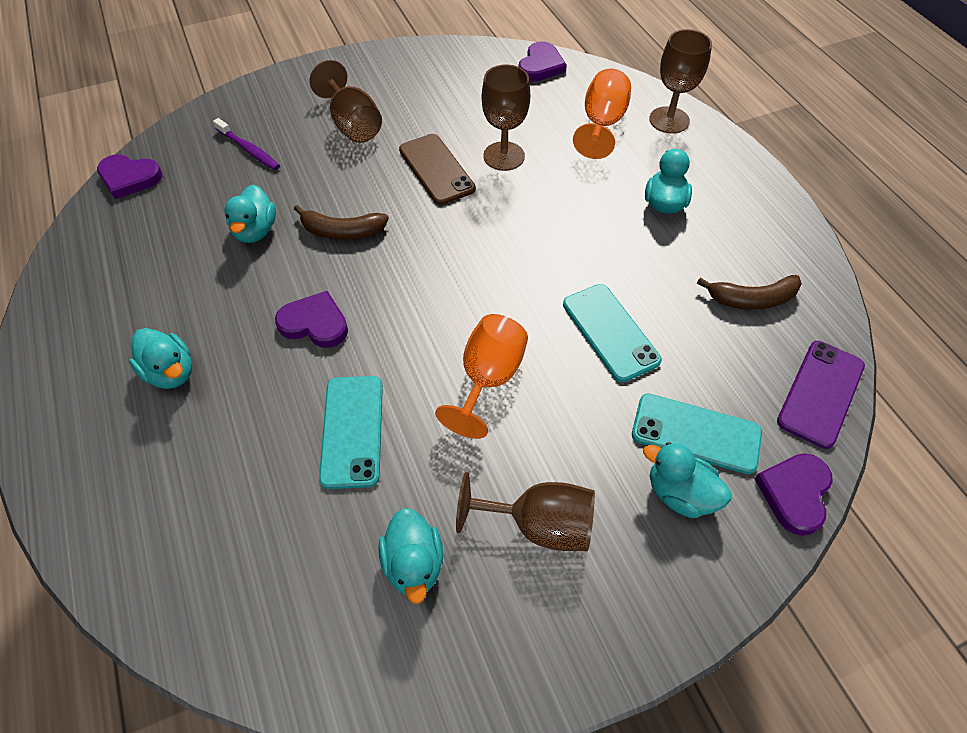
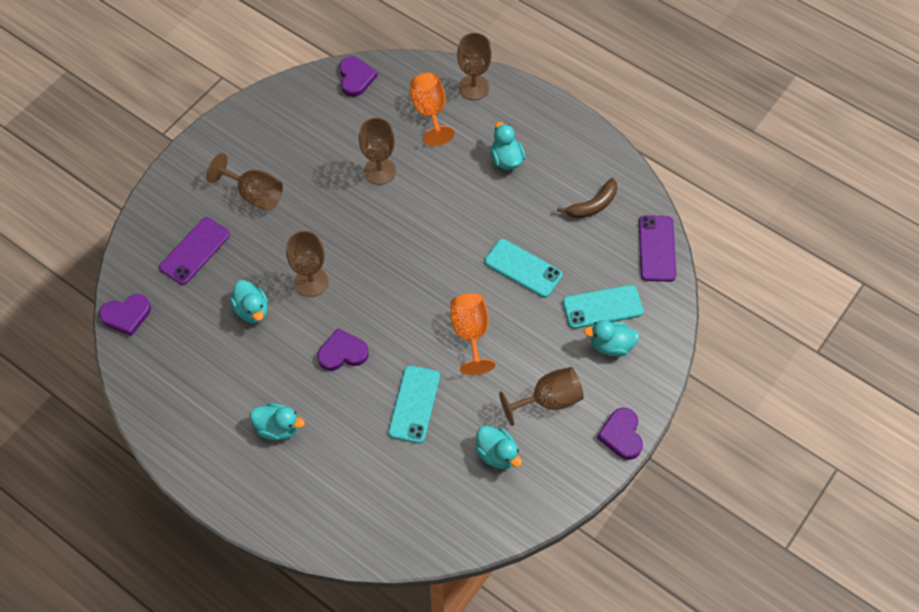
camera: 30 degrees left, 5 degrees up
purple toothbrush [213,118,280,170] -> purple phone [159,217,230,285]
brown banana [294,205,389,240] -> brown goblet [286,231,328,297]
turquoise phone [319,376,383,489] -> turquoise phone turned 45 degrees clockwise [388,365,440,443]
brown phone [399,134,476,205] -> none
purple heart [754,453,833,536] -> purple heart moved to [597,408,643,460]

